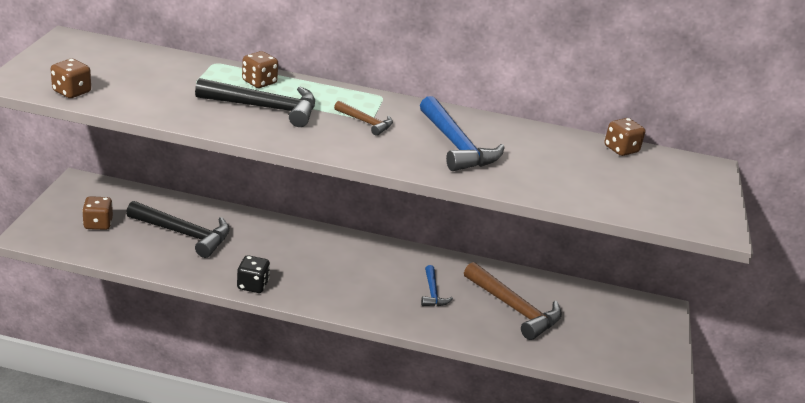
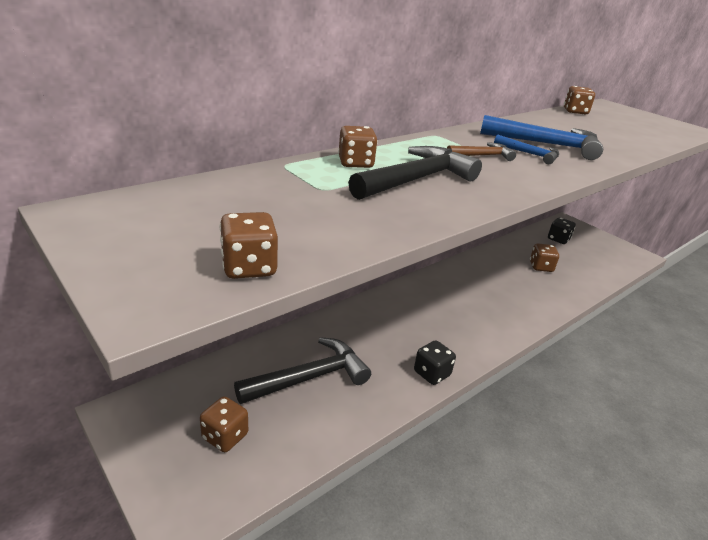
camera: 50 degrees left, 0 degrees up
blue hammer [421,265,453,306] -> blue hammer moved to [494,135,559,164]
brown hammer [464,262,562,340] -> brown dice [530,243,559,272]
none -> black dice [548,217,576,244]

